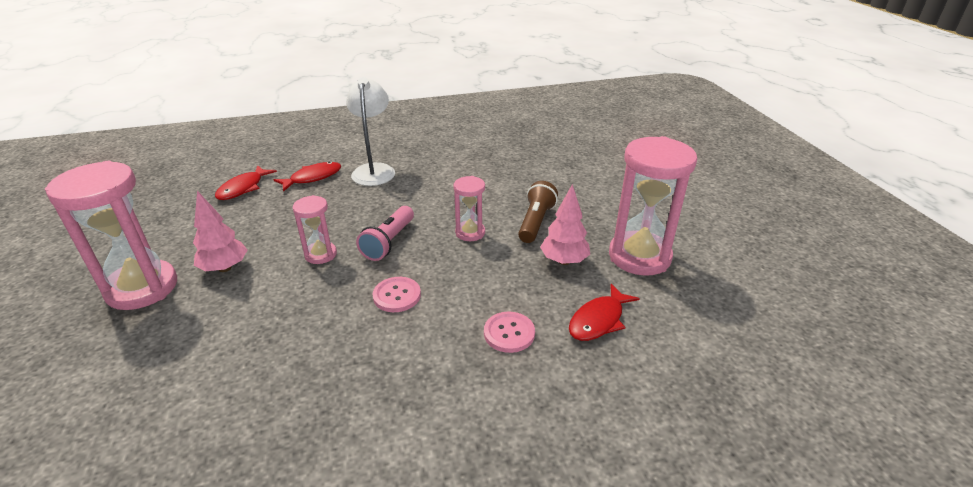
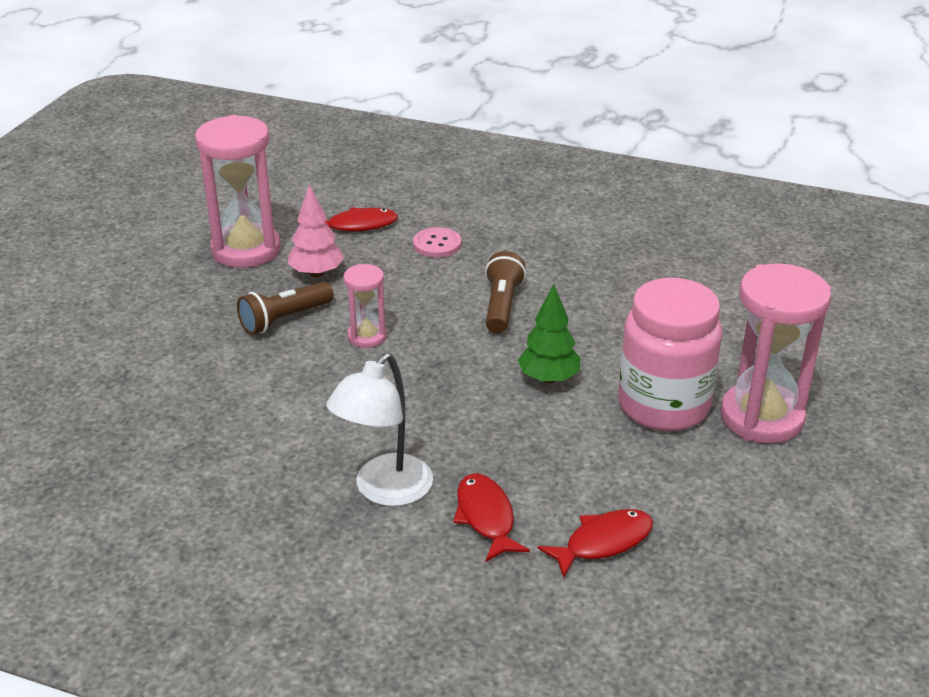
camera: 145 degrees left, 0 degrees up
pink tree [193,191,247,272] -> pink jar [618,278,722,431]
red fish [274,161,341,192] -> red fish turned 75 degrees clockwise [453,474,530,562]
pink hourglass [293,195,337,264] -> green tree [518,284,581,384]
pink flashlight [356,206,414,261] -> none
pink button [373,277,421,312] -> brown flashlight [485,251,526,333]

